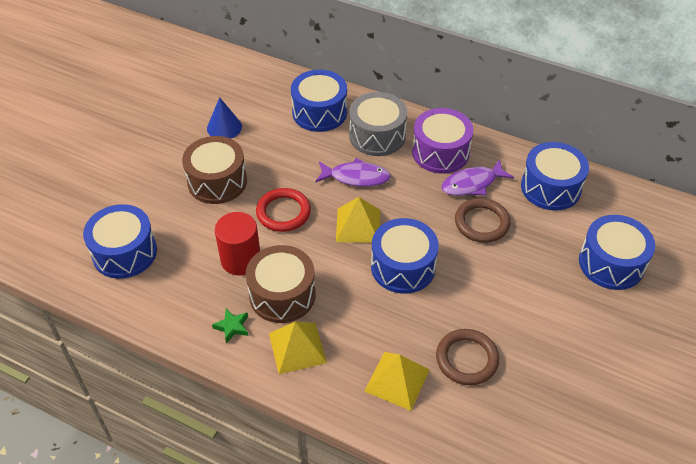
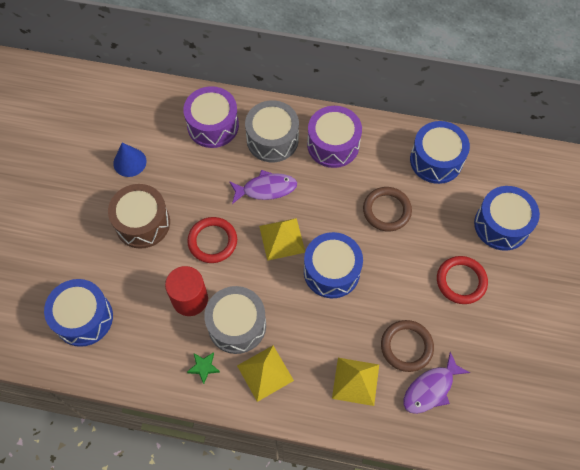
camera: 15 degrees left, 15 degrees up
brown drum [246,245,316,323] -> grey drum [204,286,266,354]
blue drum [291,70,347,132] -> purple drum [183,86,239,148]
purple fish [441,159,514,196] -> purple fish moved to [403,352,470,414]
none -> red ring [437,256,488,304]

